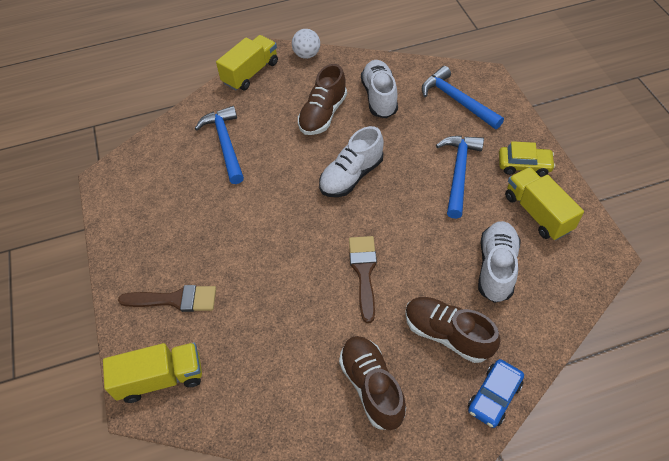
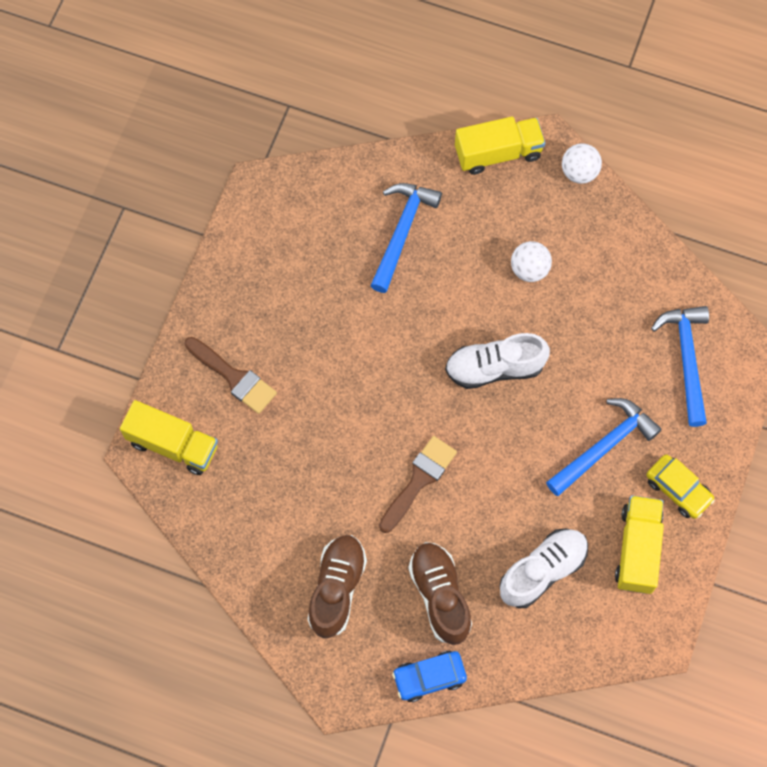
camera: 35 degrees right, 15 degrees up
brown shoe [298,64,347,135] -> white ball [511,241,552,282]
white shoe [361,60,398,118] -> none

